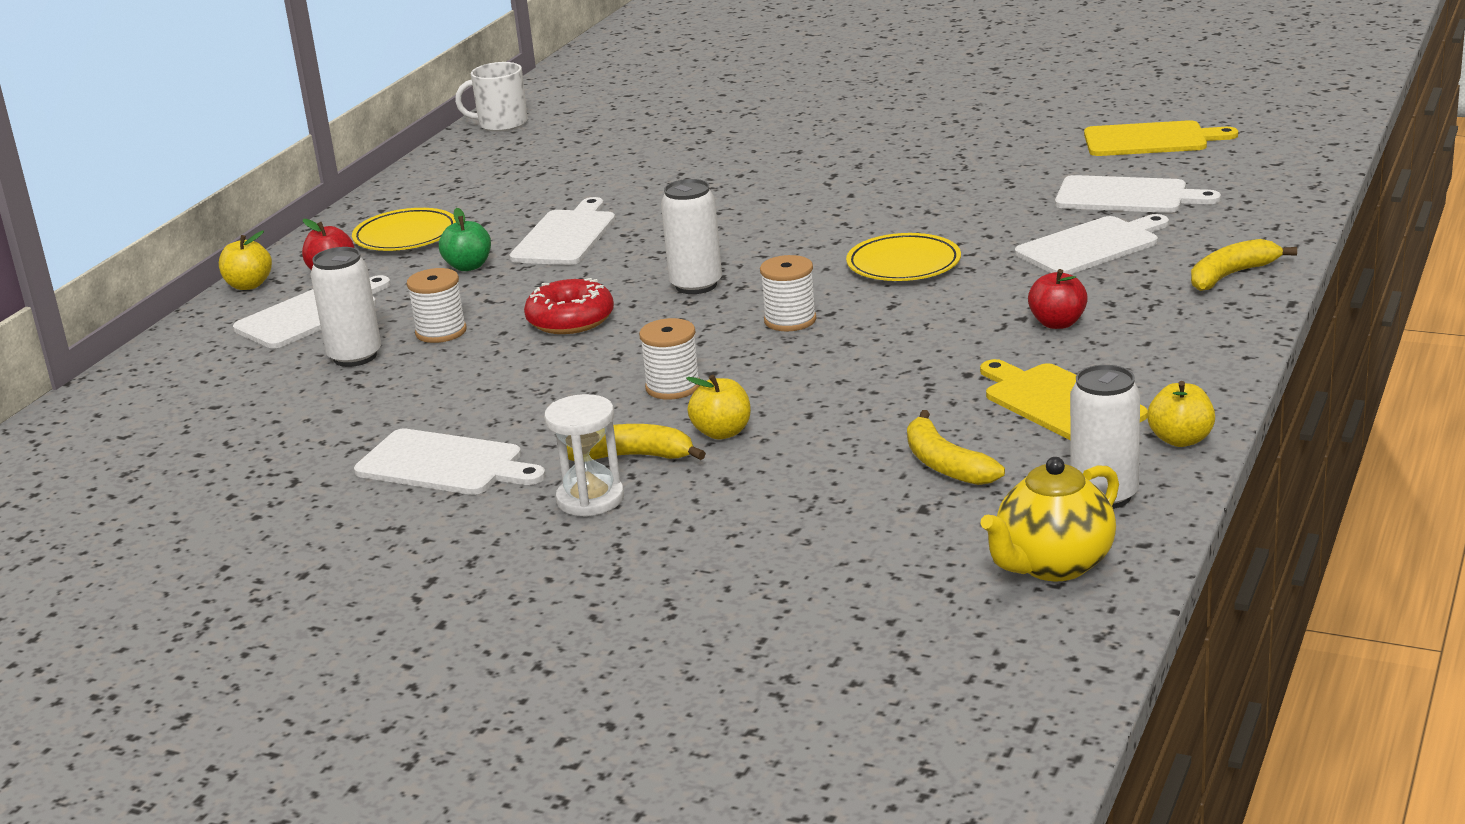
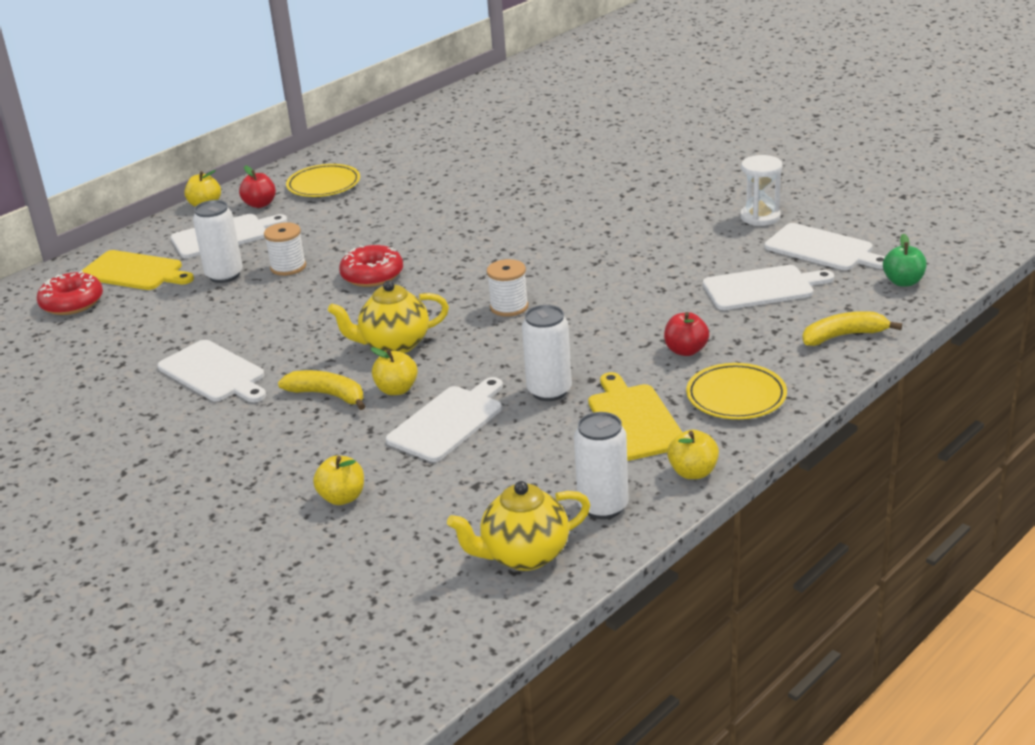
camera: 20 degrees right, 5 degrees up
green apple [439,208,491,271] -> green apple moved to [883,234,926,286]
white mug [455,62,528,132] -> none
white cutting board [509,197,615,265] -> white cutting board moved to [386,377,503,462]
white hourglass [544,394,624,517] -> white hourglass moved to [740,155,782,226]
white spool [639,318,700,400] -> yellow teapot [328,281,449,353]
white can [661,179,722,294] -> white can moved to [522,305,572,401]
yellow plate [846,233,961,281] -> yellow plate moved to [686,363,787,419]
yellow banana [907,410,1005,485] -> none
yellow cutting board [1084,120,1238,156] -> yellow cutting board moved to [81,250,194,290]
none -> red donut [37,271,103,315]
none -> yellow apple [313,456,364,505]

